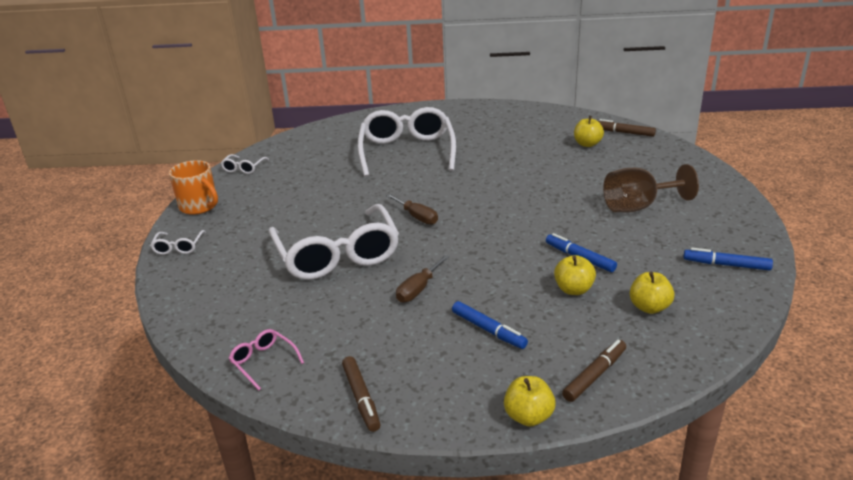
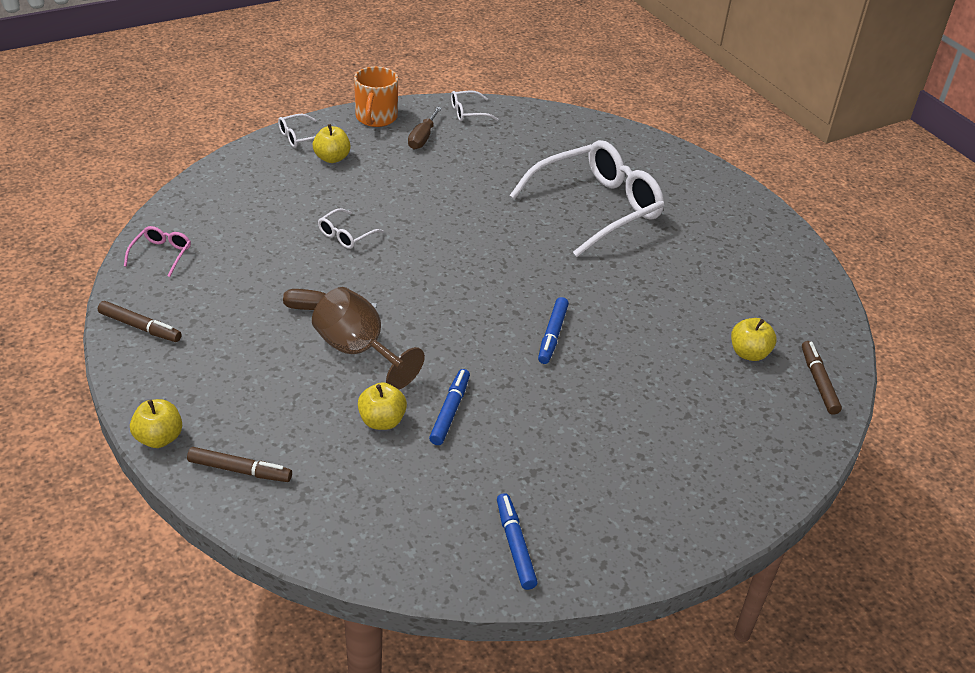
camera: 55 degrees right, 10 degrees up
white glasses [269,204,399,280] -> white glasses [318,208,384,249], size x0.41
brown marker [342,356,381,432] -> brown marker turned 105 degrees counterclockwise [98,301,182,342]
brown screwdriver [386,194,438,225] -> brown screwdriver moved to [408,107,442,149]
blue marker [452,301,528,349] -> blue marker moved to [538,297,569,364]
brown goblet [603,164,699,212] -> brown goblet moved to [312,287,425,390]
yellow apple [630,272,674,314] -> yellow apple moved to [313,124,351,163]

